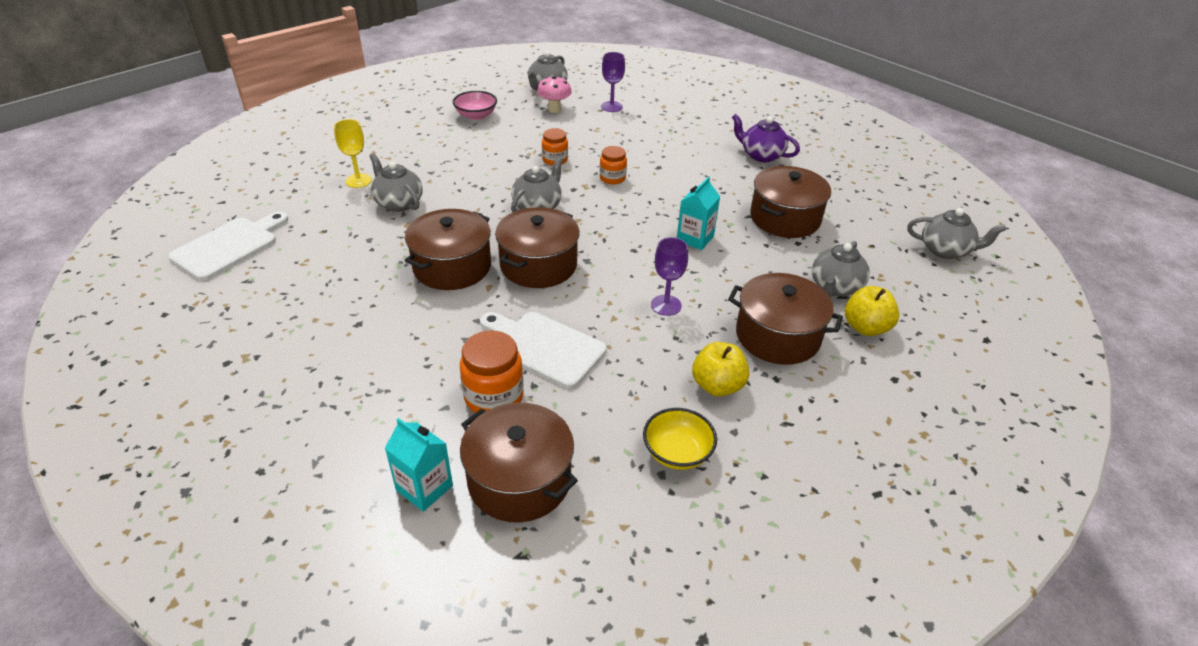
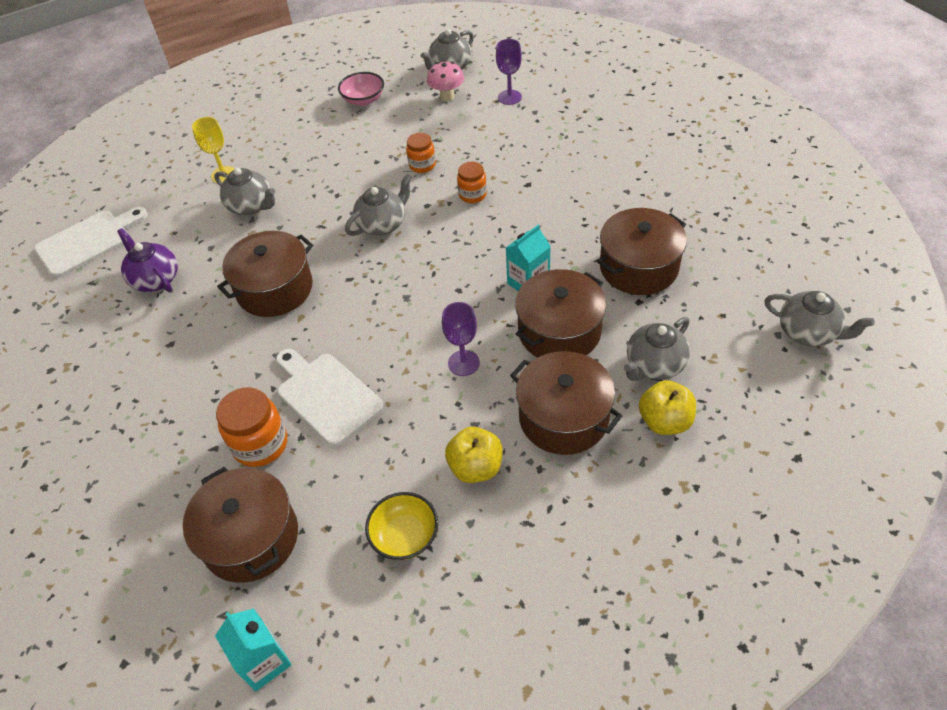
camera: 20 degrees right, 10 degrees up
grey teapot [370,153,423,212] -> grey teapot turned 150 degrees clockwise [214,168,275,215]
turquoise carton [385,418,453,512] -> turquoise carton moved to [215,609,292,692]
brown pot [495,207,580,288] -> brown pot moved to [515,269,606,358]
purple teapot [732,114,800,162] -> purple teapot moved to [117,228,178,292]

